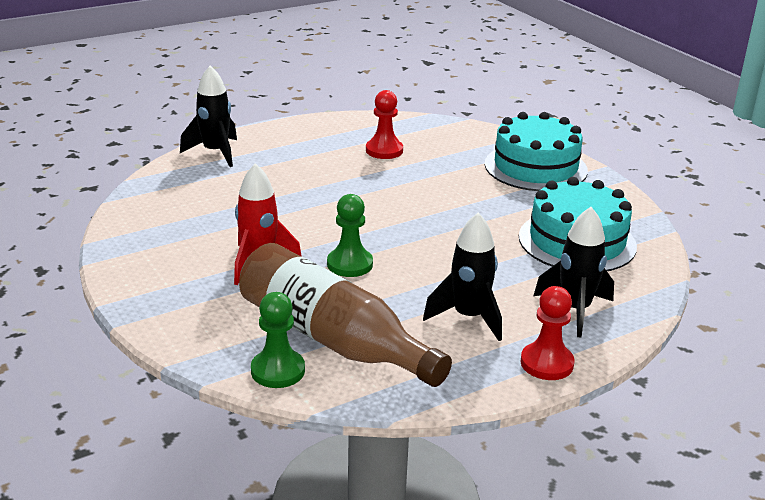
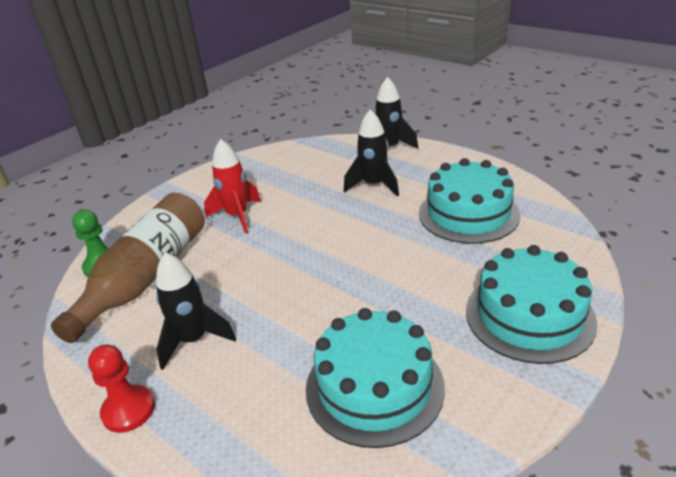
camera: 75 degrees right, 5 degrees up
green pawn [327,194,373,277] -> none
red pawn [366,90,403,159] -> turquoise cake [419,158,520,244]
black rocket [533,207,614,337] -> black rocket moved to [344,109,399,197]

